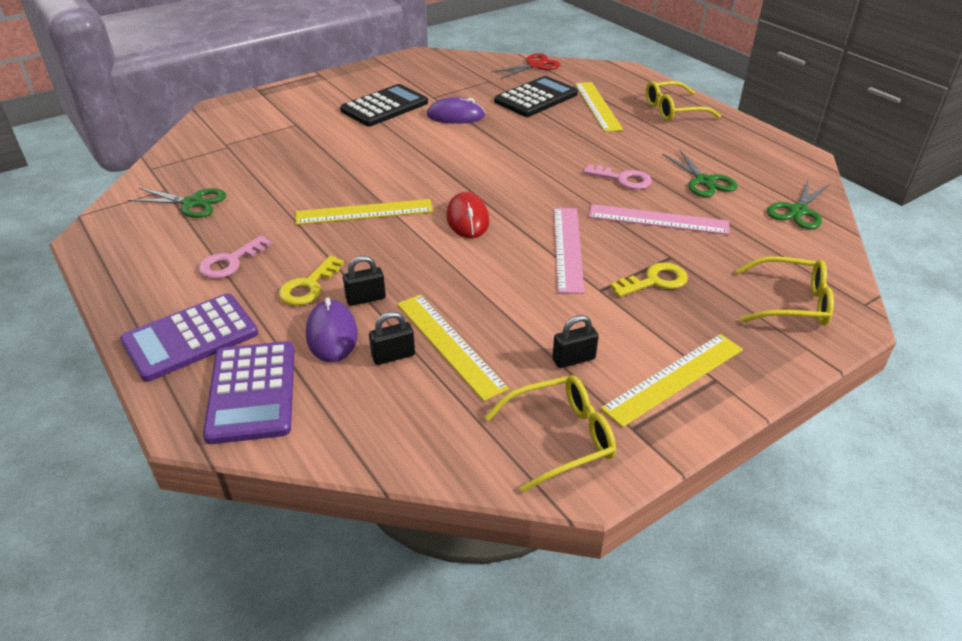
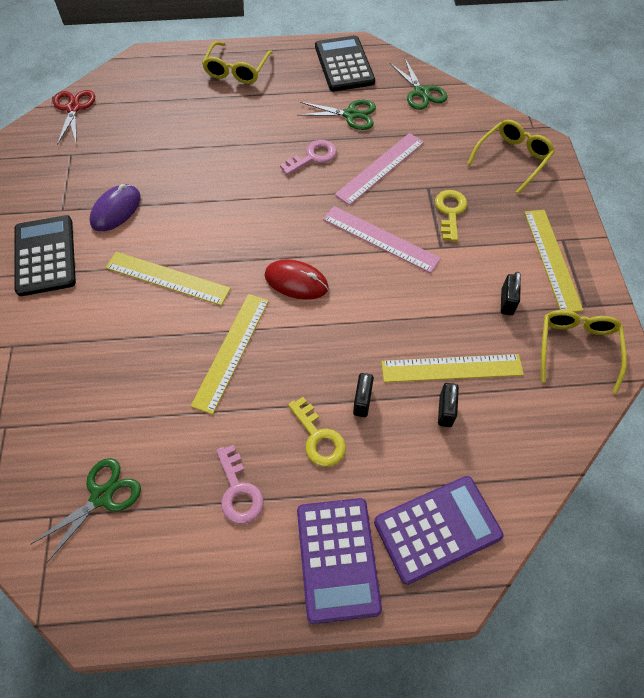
camera: 60 degrees left, 20 degrees up
purple calculator [203,341,294,444] -> purple calculator turned 45 degrees counterclockwise [374,476,503,585]
purple mouse [306,297,358,362] -> none
black calculator [494,76,578,117] -> black calculator moved to [315,35,375,91]
yellow ruler [575,82,623,132] -> yellow ruler moved to [105,252,231,306]

